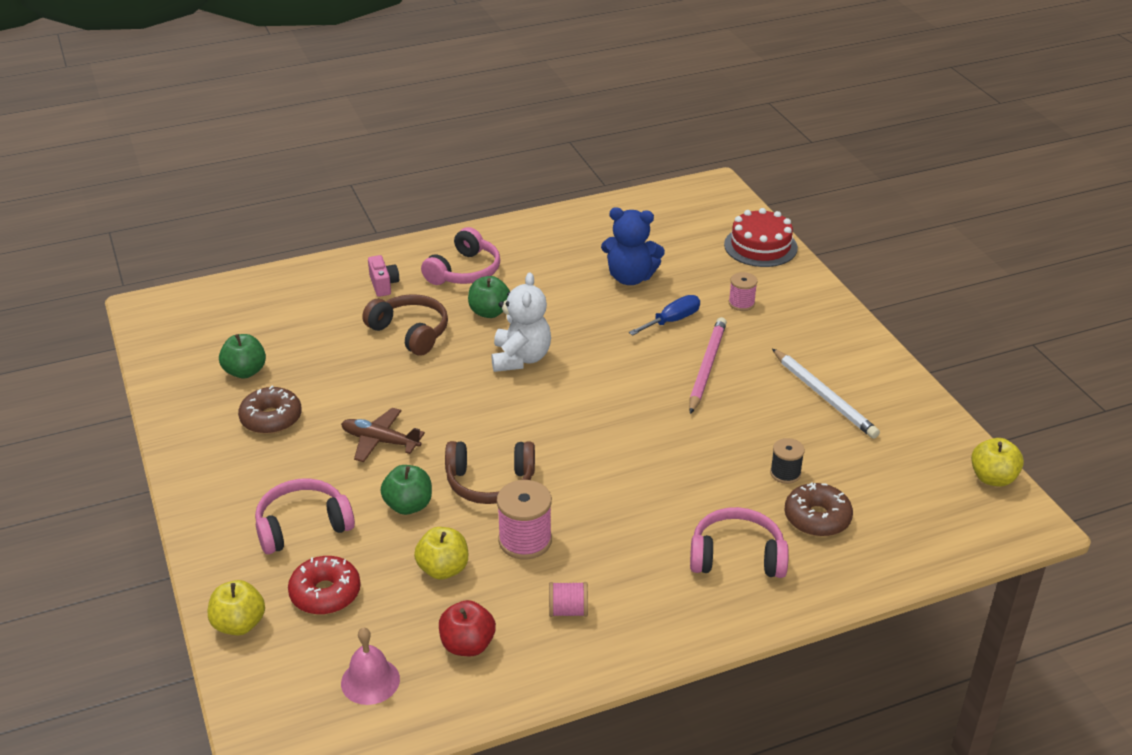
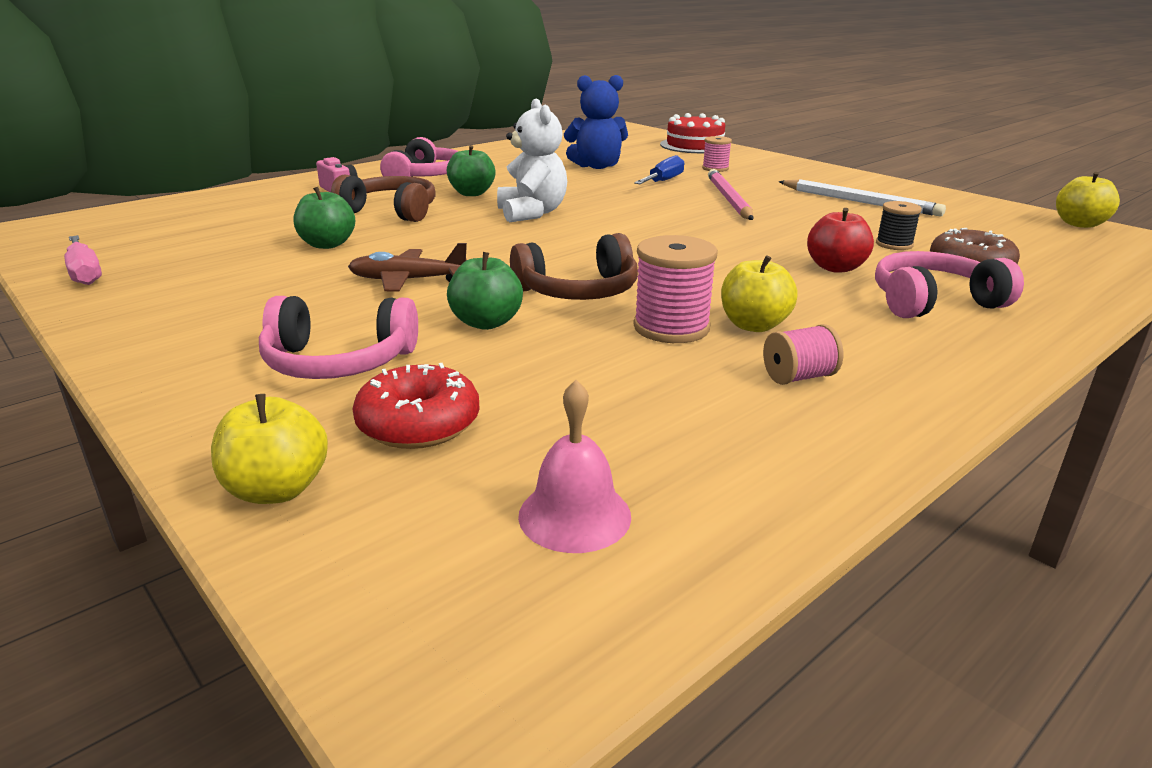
camera: 20 degrees left, 10 degrees down
green apple [219,334,266,378] -> green apple moved to [293,187,355,249]
brown donut [238,386,302,434] -> none
pink headphones [255,478,355,554] -> pink headphones turned 135 degrees counterclockwise [259,296,418,379]
yellow apple [414,527,468,580] -> yellow apple moved to [721,255,798,332]
red apple [439,600,496,656] -> red apple moved to [807,208,874,273]
none -> pink screwdriver [64,235,102,285]

